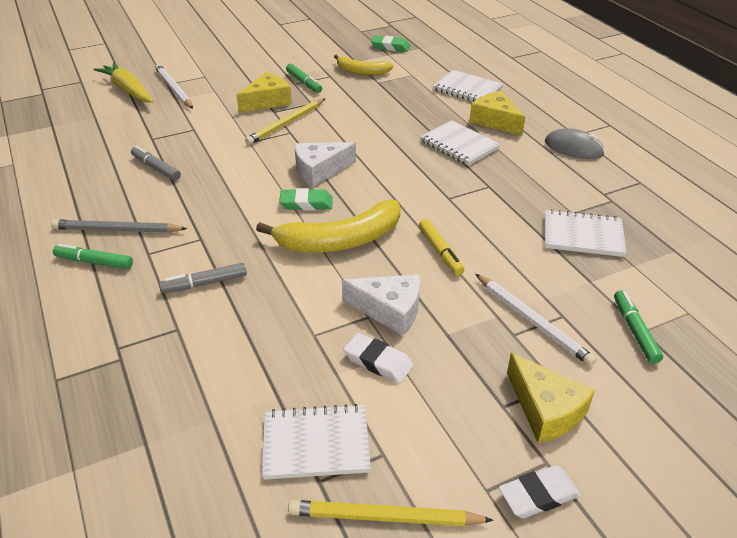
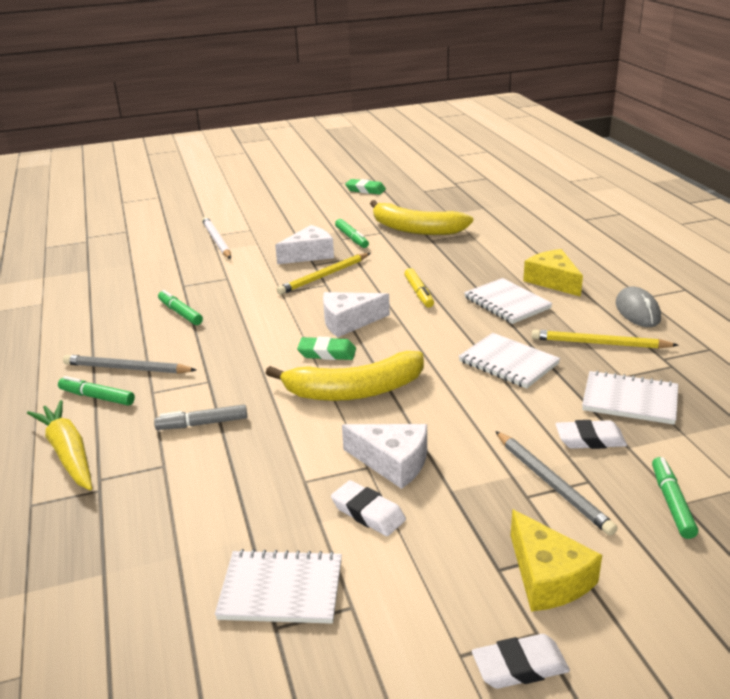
camera: 10 degrees right, 10 degrees down
yellow carrot [93,62,153,103] -> yellow carrot moved to [27,400,92,490]
grey marker [131,146,181,181] -> green marker [158,290,203,325]
yellow cheese [237,72,292,113] -> white cheese [275,225,334,264]
yellow pencil [288,500,493,526] -> yellow pencil moved to [532,329,679,349]
yellow banana [334,55,394,75] -> yellow banana [370,200,473,235], size x1.66
green eraser [371,35,410,52] -> green eraser moved to [345,179,386,195]
yellow marker [419,219,464,275] -> yellow marker moved to [404,268,434,308]
white notebook [433,70,503,102] -> white notebook moved to [459,333,560,389]
white pencil [476,274,597,366] -> grey pencil [495,431,618,536]
grey mouse [545,128,605,159] -> grey mouse turned 45 degrees clockwise [616,287,661,327]
none -> white eraser [556,420,627,449]

